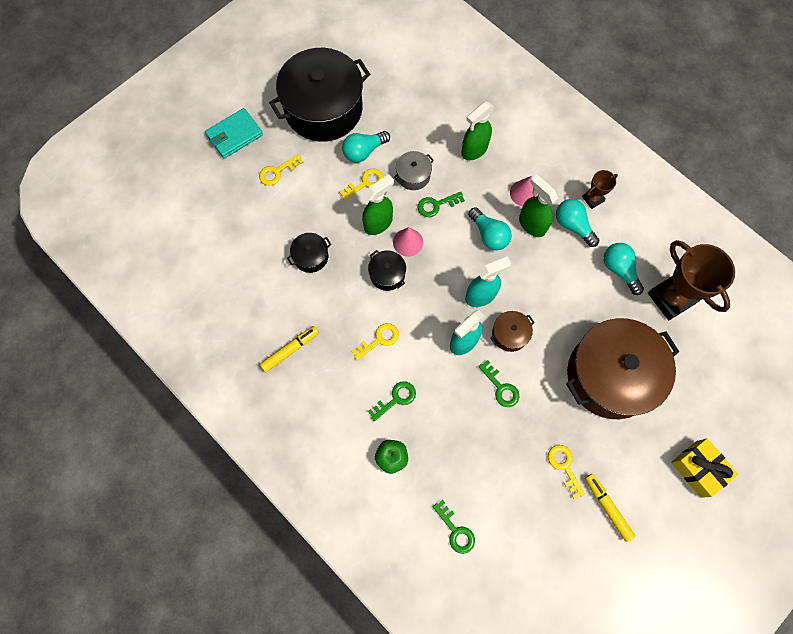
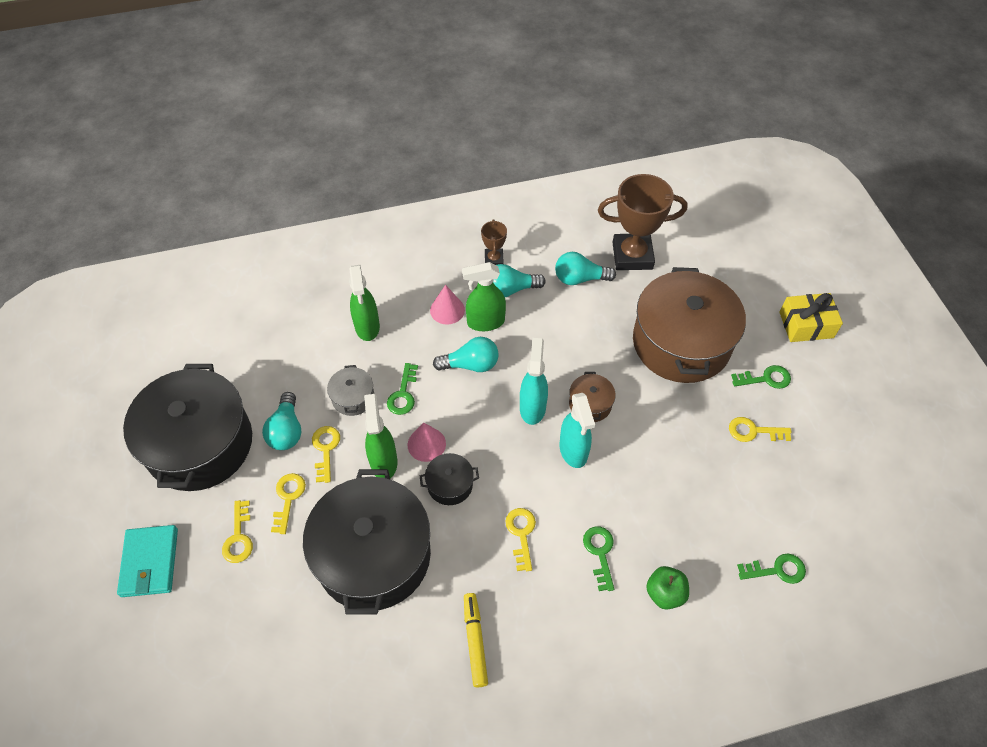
camera: 60 degrees left, 15 degrees down
black pot [287,233,331,273] -> black pot [303,469,431,614], size x2.39
green key [478,360,519,407] -> green key moved to [731,365,791,389]
yellow marker [585,474,635,542] -> none
none -> yellow key [271,473,306,534]

